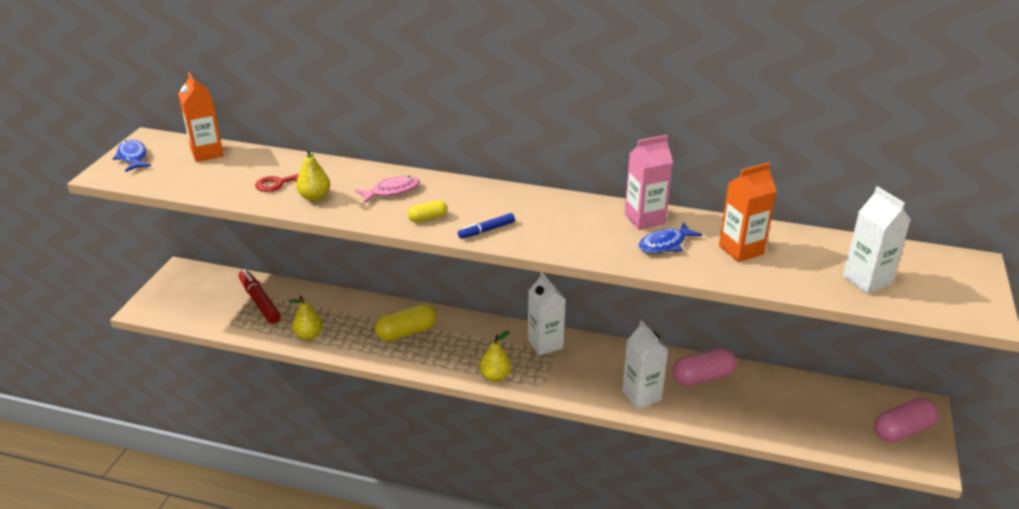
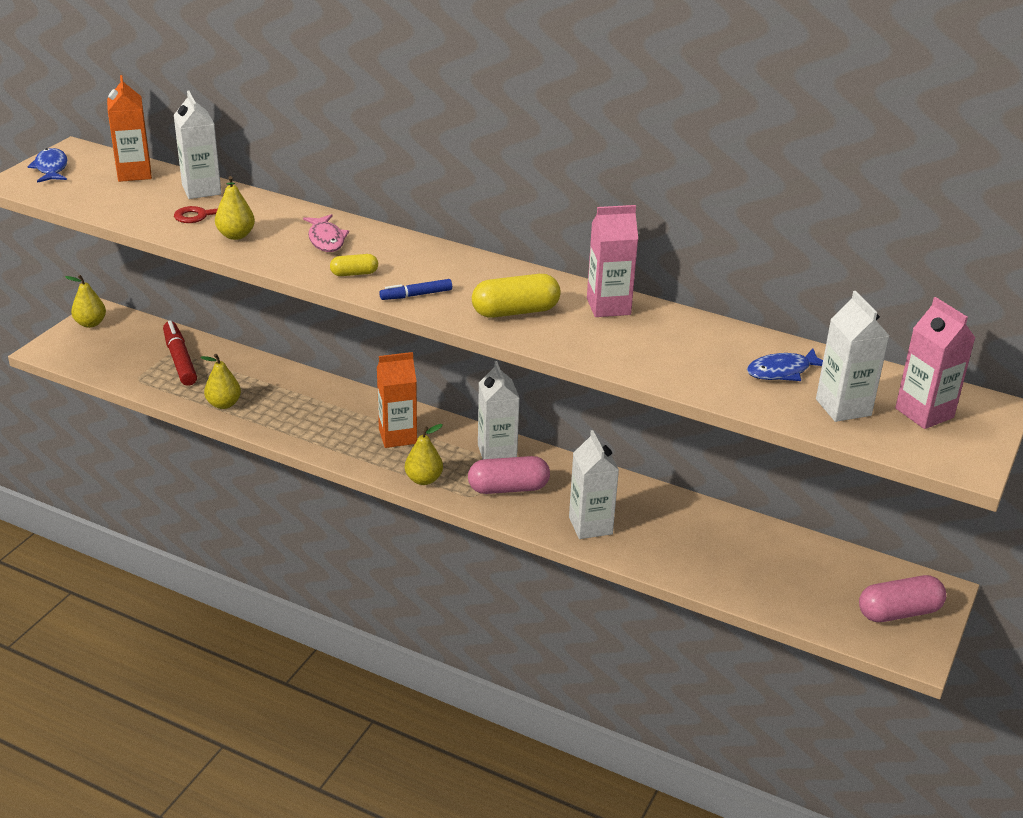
camera: 10 degrees right, 0 degrees up
pink fish [355,176,420,203] -> pink fish turned 90 degrees clockwise [303,214,349,252]
yellow capsule [375,303,437,341] -> yellow capsule moved to [472,274,561,318]
blue fish [639,222,702,254] -> blue fish moved to [747,348,823,381]
pink capsule [673,348,737,386] -> pink capsule moved to [468,456,550,494]
orange carton [719,162,776,262] -> orange carton moved to [377,352,417,448]
none -> yellow pear [65,275,106,328]
none -> white carton [174,91,221,199]
none -> pink carton [895,297,975,429]

